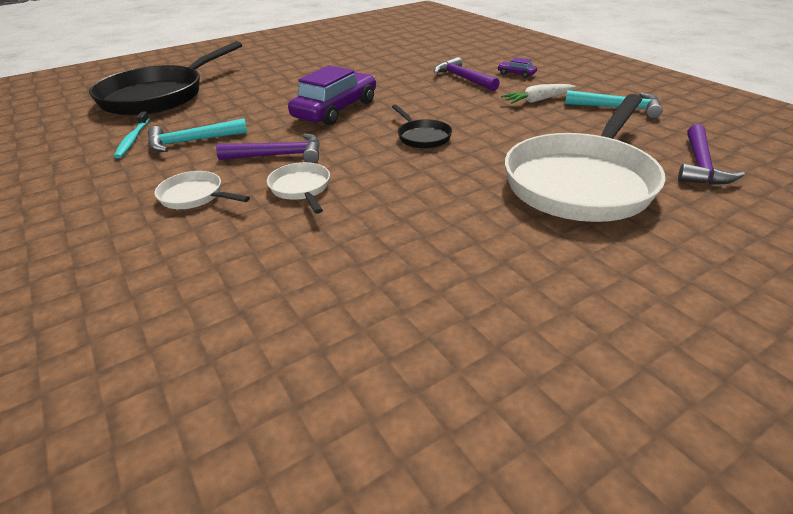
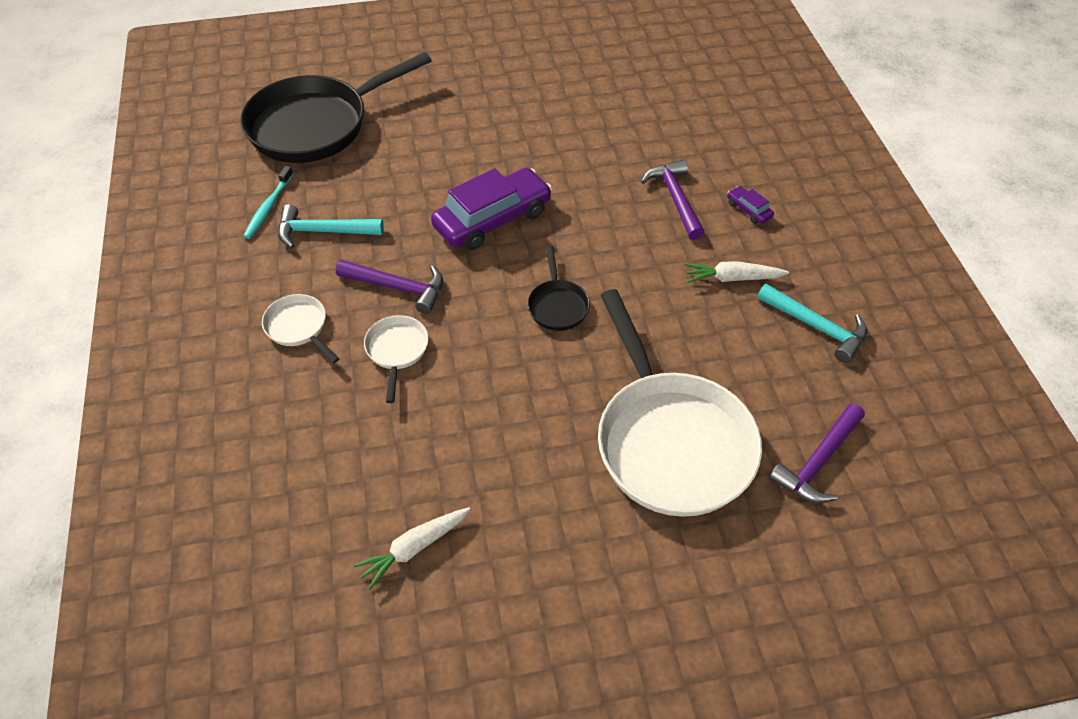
camera: 20 degrees right, 15 degrees up
white pan [505,94,665,222] -> white pan turned 75 degrees counterclockwise [598,289,762,517]
none -> white carrot [353,507,471,590]

